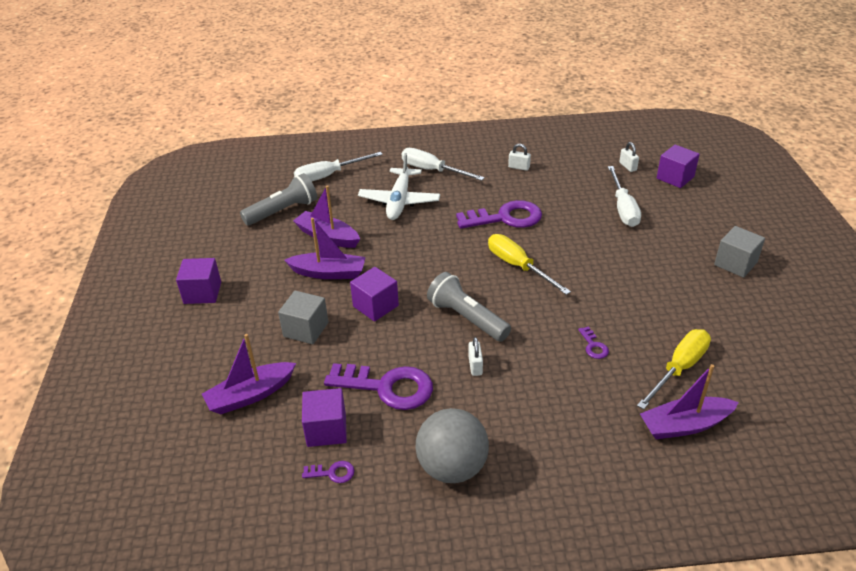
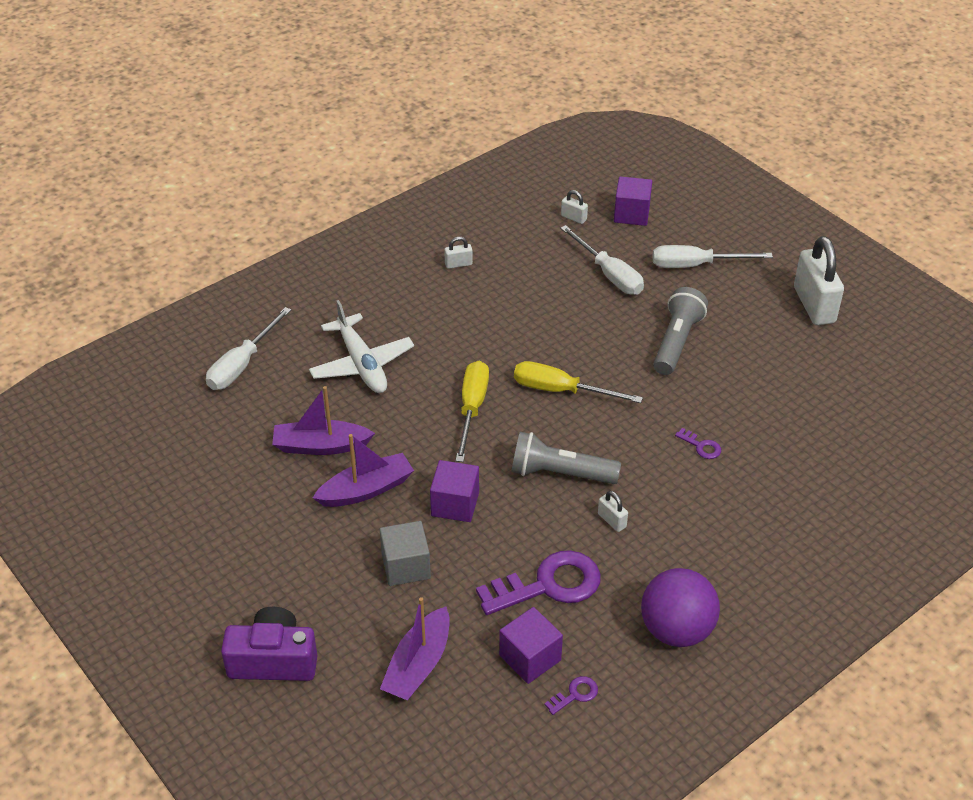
camera: 35 degrees left, 5 degrees up
purple cube [176,258,221,304] -> none
grey flashlight [240,173,317,225] -> grey flashlight moved to [654,287,708,375]
white screwdriver [402,148,485,181] -> white screwdriver moved to [653,245,773,268]
grey ball [416,408,489,483] -> purple ball [641,568,720,647]
purple key [456,200,542,229] -> none
yellow screwdriver [637,329,711,410] -> yellow screwdriver moved to [455,361,489,462]
purple boat [640,364,739,439] -> none
grey cube [714,226,765,278] -> none
none -> purple camera [221,607,317,681]
none -> white padlock [794,236,844,325]

